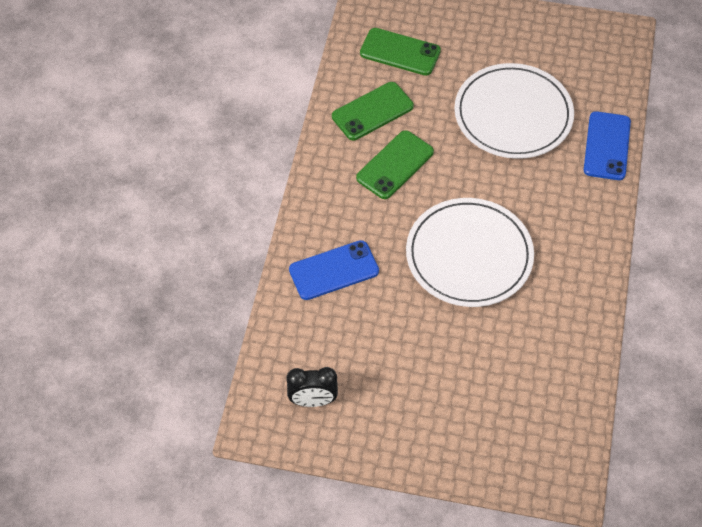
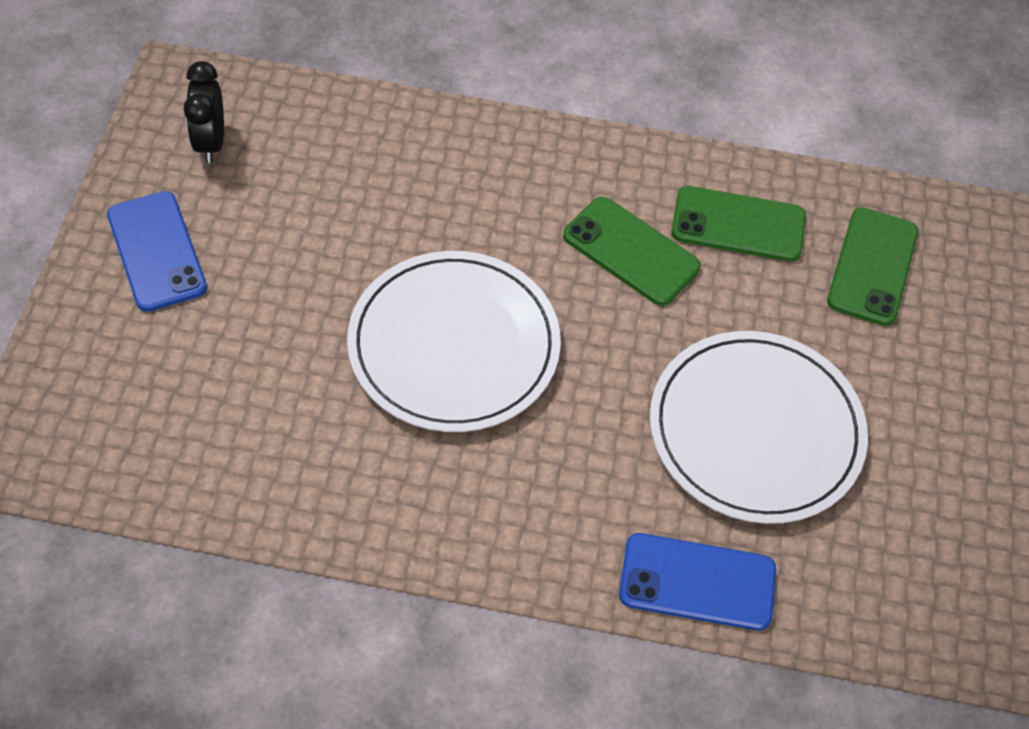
camera: 85 degrees right, 0 degrees up
blue phone [289,240,379,300] -> blue phone moved to [107,191,207,312]
green phone [332,82,414,140] -> green phone turned 45 degrees counterclockwise [671,186,806,261]

